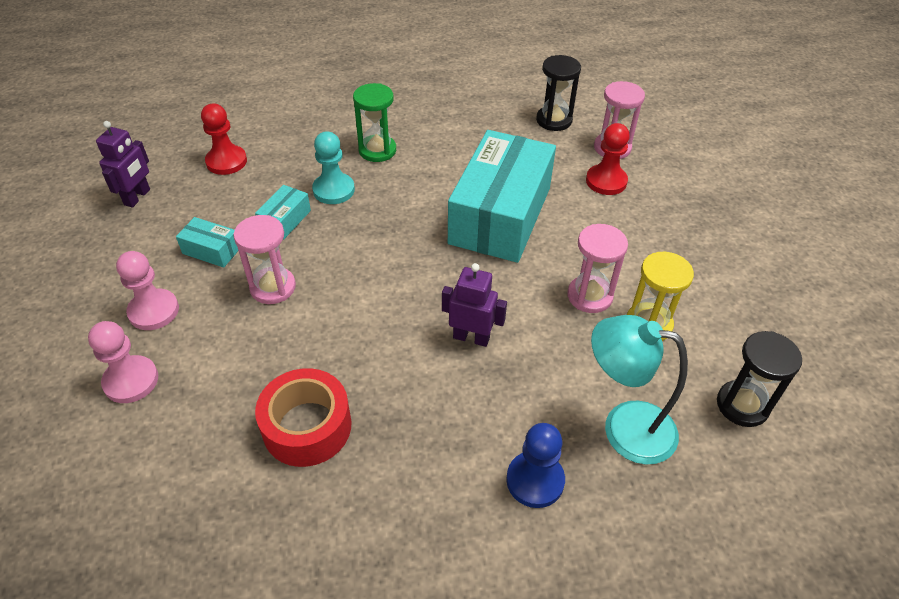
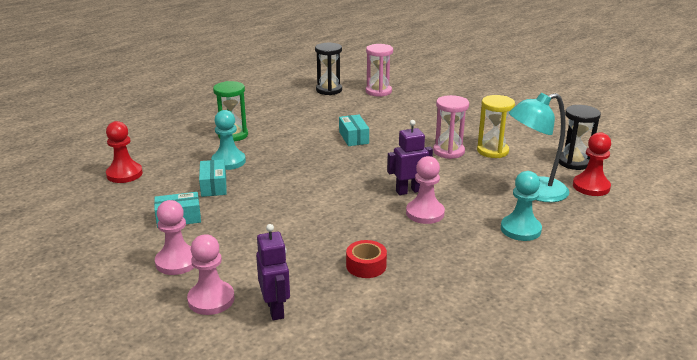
camera: 35 degrees left, 20 degrees down
purple robot [96,121,150,207] -> purple robot moved to [256,224,290,320]
pink hourglass [233,215,296,304] -> none
red tape [255,368,352,467] -> red tape [346,240,387,278], size x0.58
turquoise box [448,130,556,263] -> turquoise box [339,115,369,146], size x0.41
blue pawn [506,423,565,508] -> turquoise pawn [501,171,542,241]
red pawn [586,123,630,195] -> red pawn moved to [573,132,611,196]
none -> pink pawn [406,156,445,224]

